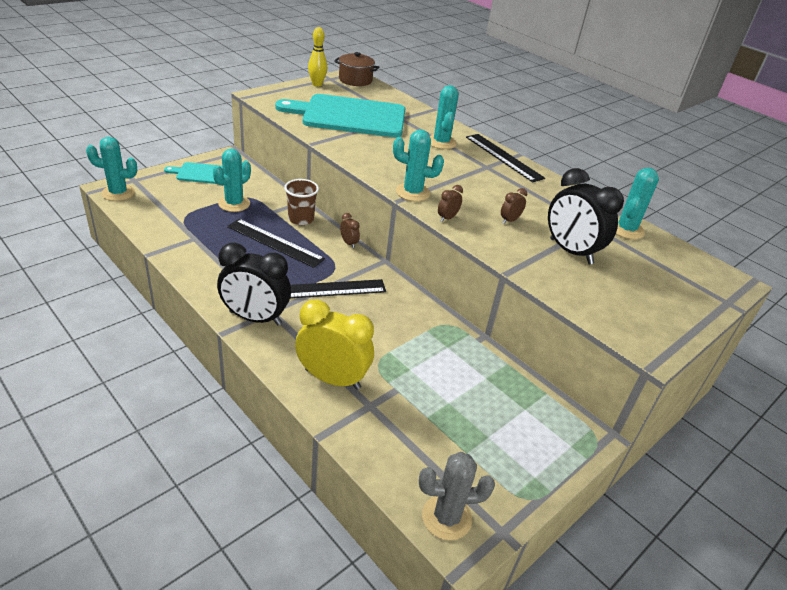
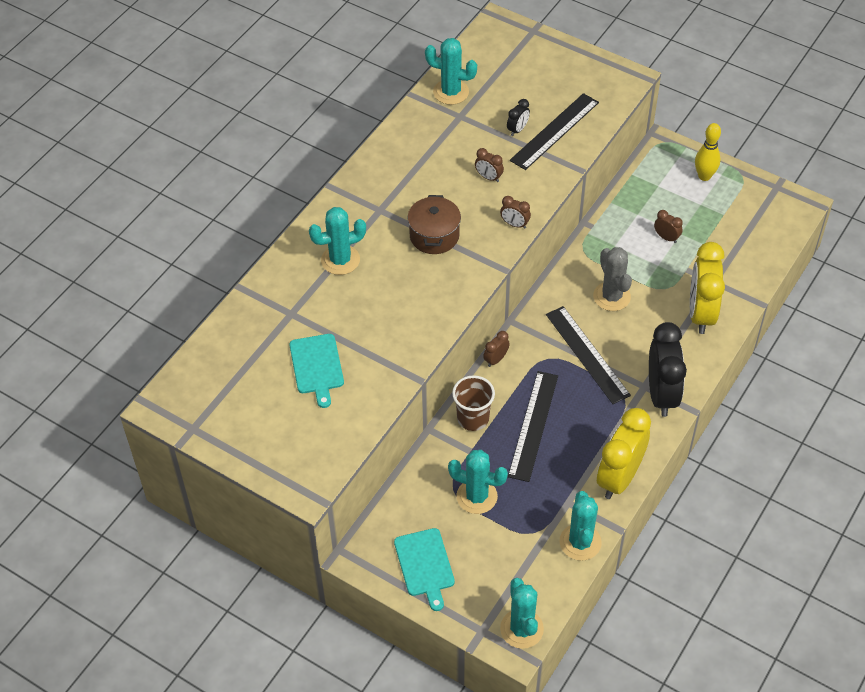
camera: 100 degrees left, 15 degrees up
turquoise cutting board [275,94,405,137] -> turquoise cutting board [289,334,344,408], size x0.48
yellow bowling pin [308,27,327,87] -> yellow bowling pin moved to [695,123,721,181]
brown pot [334,52,379,86] -> brown pot moved to [408,195,461,254]
turquoise cactus [393,129,444,201] -> turquoise cactus moved to [560,491,602,561]
grey cactus [419,452,495,540] -> grey cactus moved to [593,247,632,311]
black ruler [466,134,545,182] -> black ruler moved to [510,93,599,170]
black clock [548,168,624,264] -> black clock [507,99,530,136], size x0.44
none -> yellow clock [597,408,651,499]
none -> brown clock [654,210,683,243]

